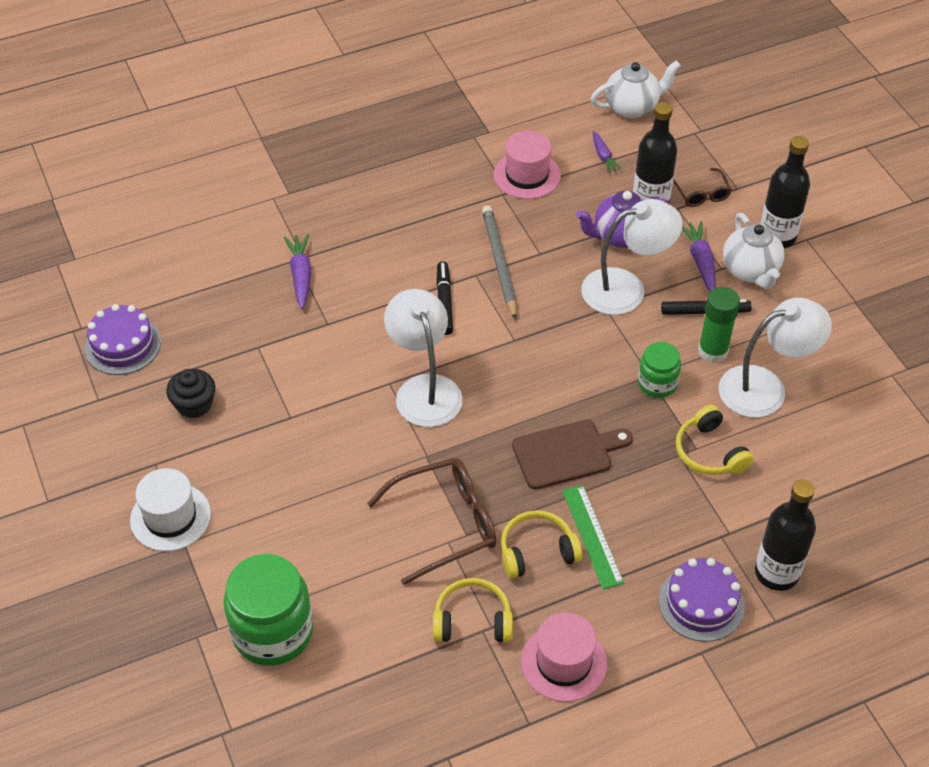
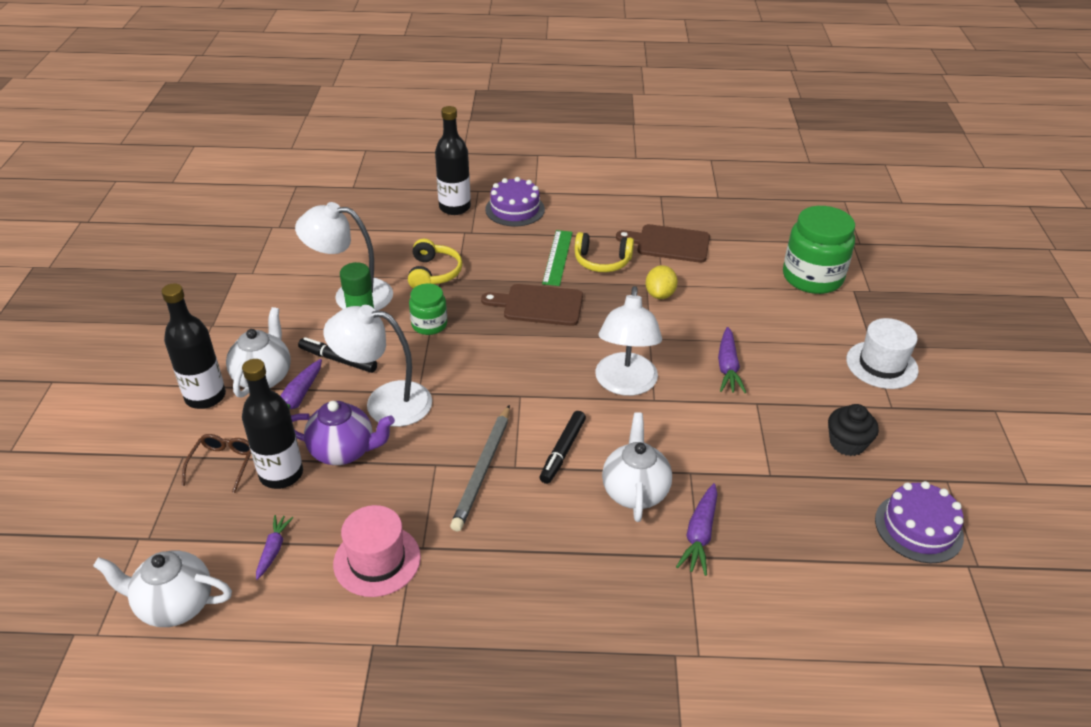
camera: 155 degrees left, 10 degrees down
brown glasses [367,458,496,585] -> yellow lemon [645,265,678,299]
yellow headphones [433,578,513,642] -> brown cutting board [616,224,710,263]
pink hat [521,613,607,702] -> none
none -> white teapot [602,412,672,522]
none -> purple carrot [718,327,746,393]

